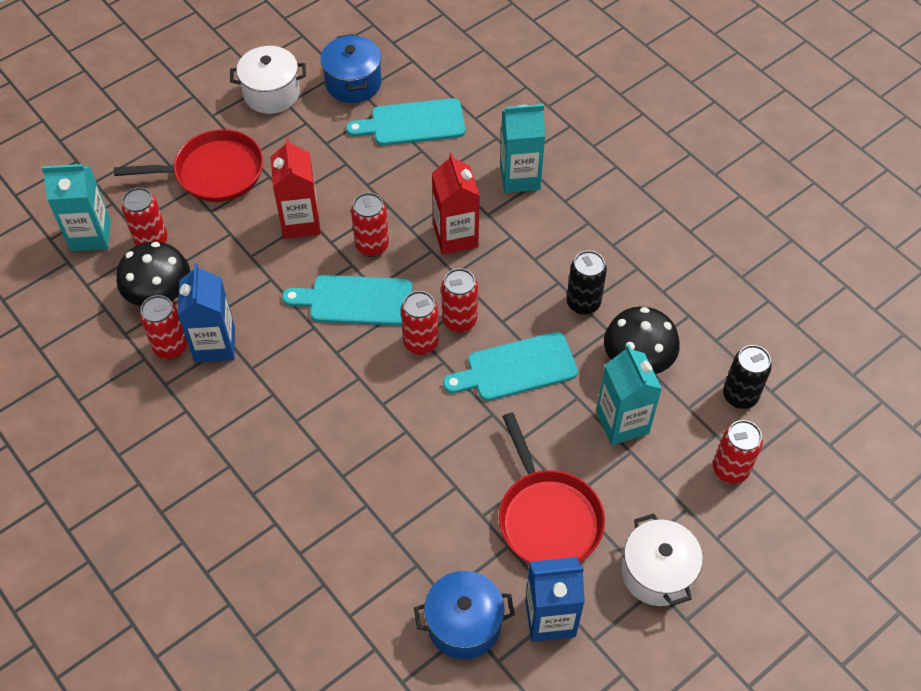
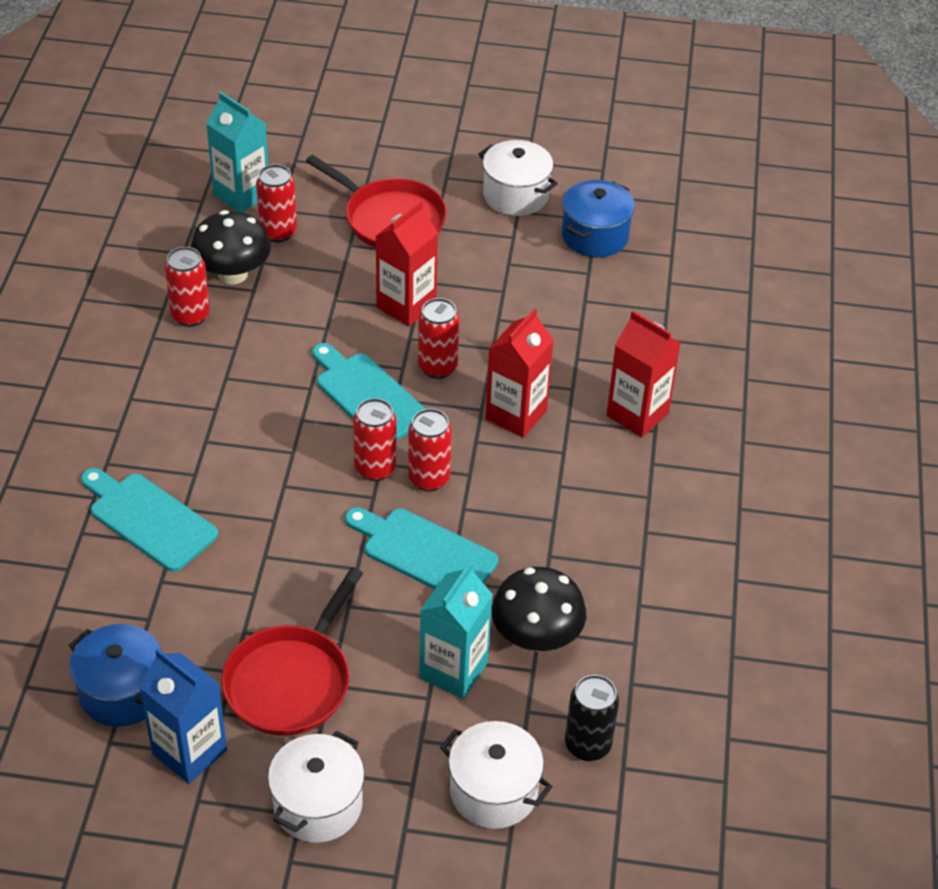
camera: 45 degrees right, 10 degrees down
blue carton [178,263,235,363] -> none
turquoise cutting board [346,98,465,146] -> turquoise cutting board moved to [81,468,218,572]
turquoise carton [500,104,545,193] -> red carton [606,311,681,438]
black can [566,250,607,315] -> none
red can [713,420,763,484] -> white pot [440,721,553,829]

